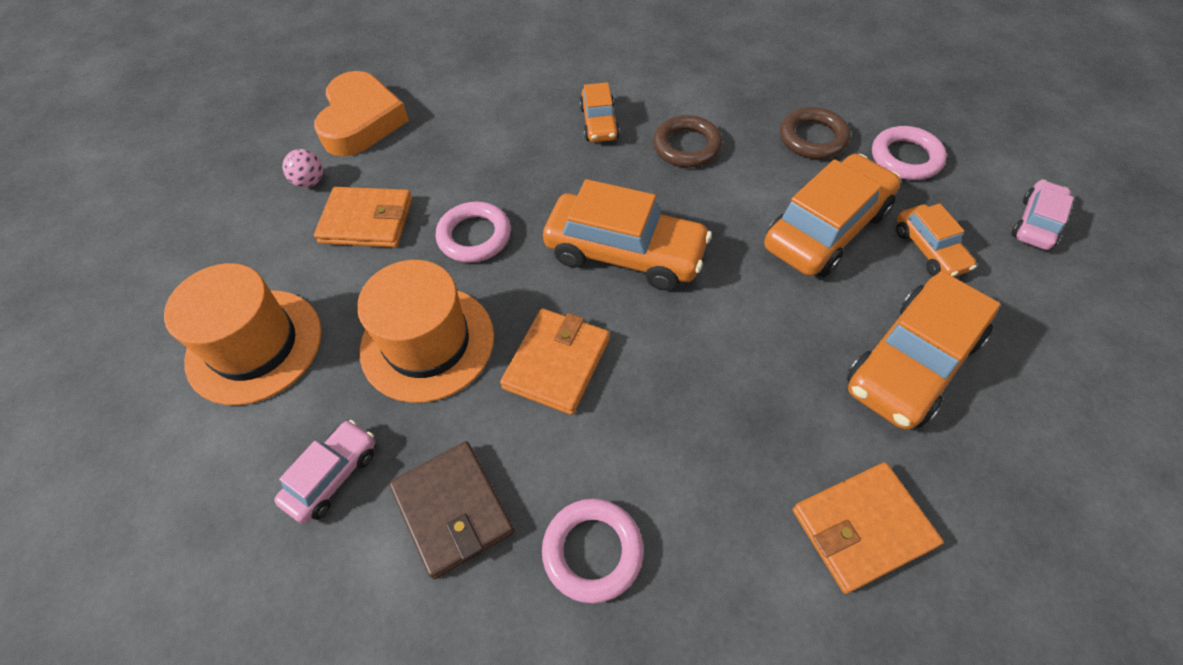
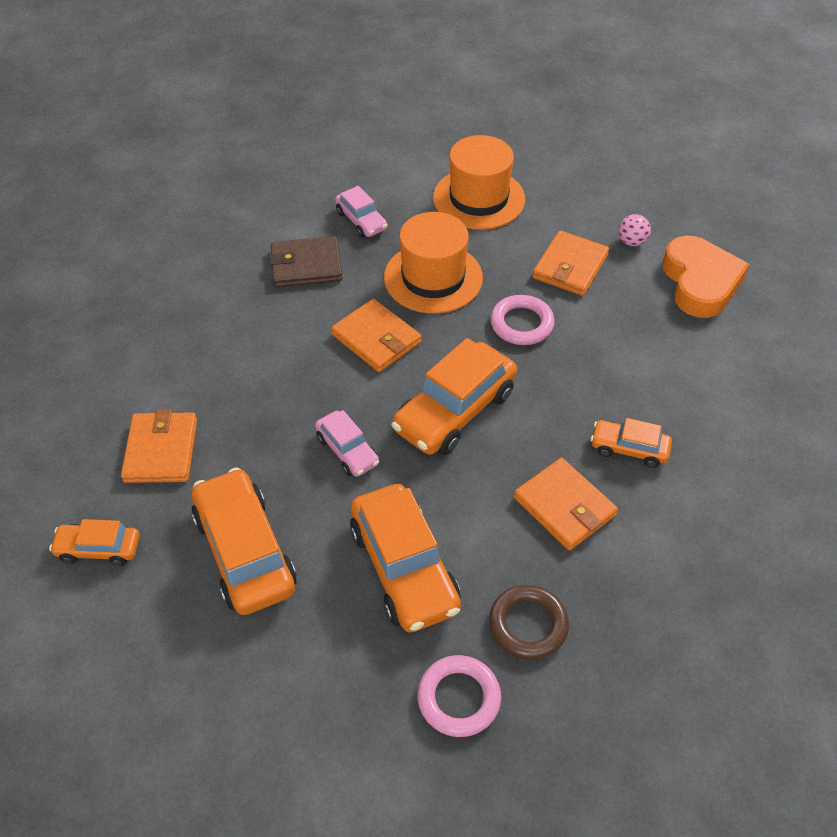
camera: 110 degrees right, 5 degrees down
orange heart [314,71,409,156] -> orange heart turned 120 degrees counterclockwise [663,236,750,318]
pink ring [542,499,644,603] -> none
brown ring [653,115,723,167] -> orange wallet [514,458,618,551]
orange car [896,203,976,277] -> orange car moved to [49,519,140,566]
pink car [1011,180,1074,250] -> pink car moved to [315,410,379,477]

